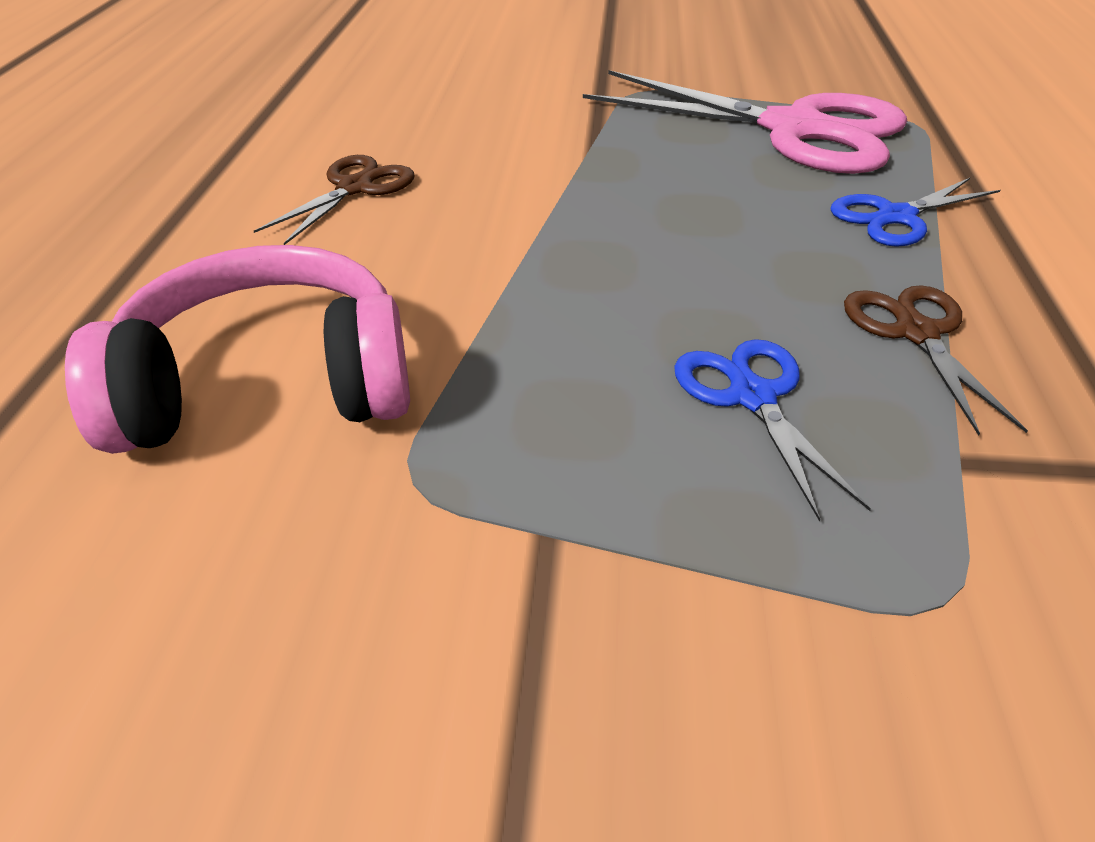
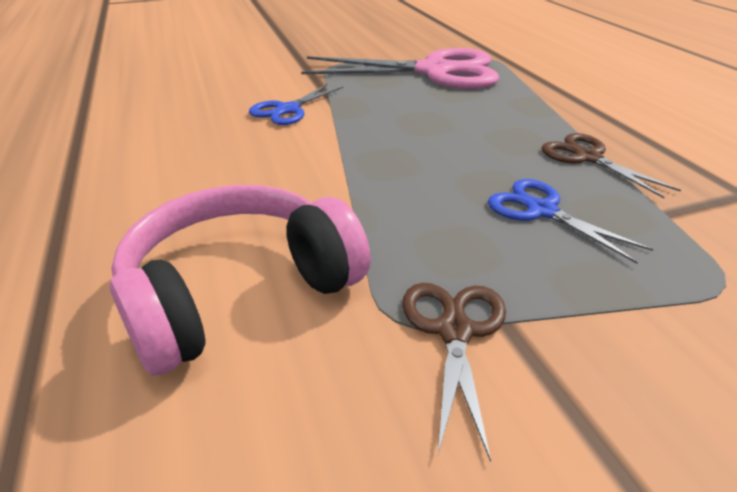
camera: 25 degrees left, 5 degrees down
brown scissors [254,155,415,245] -> brown scissors moved to [402,283,506,462]
blue scissors [830,178,1000,247] -> blue scissors moved to [249,84,343,125]

